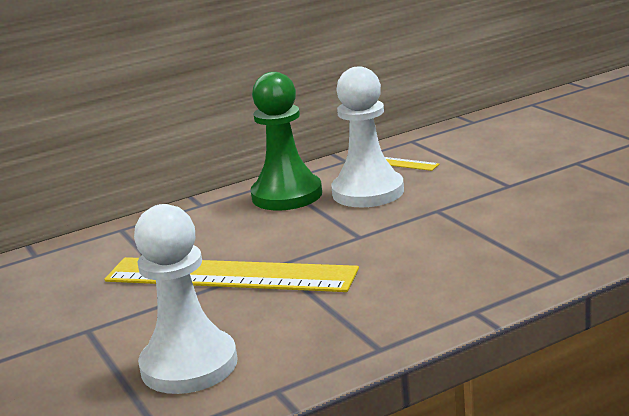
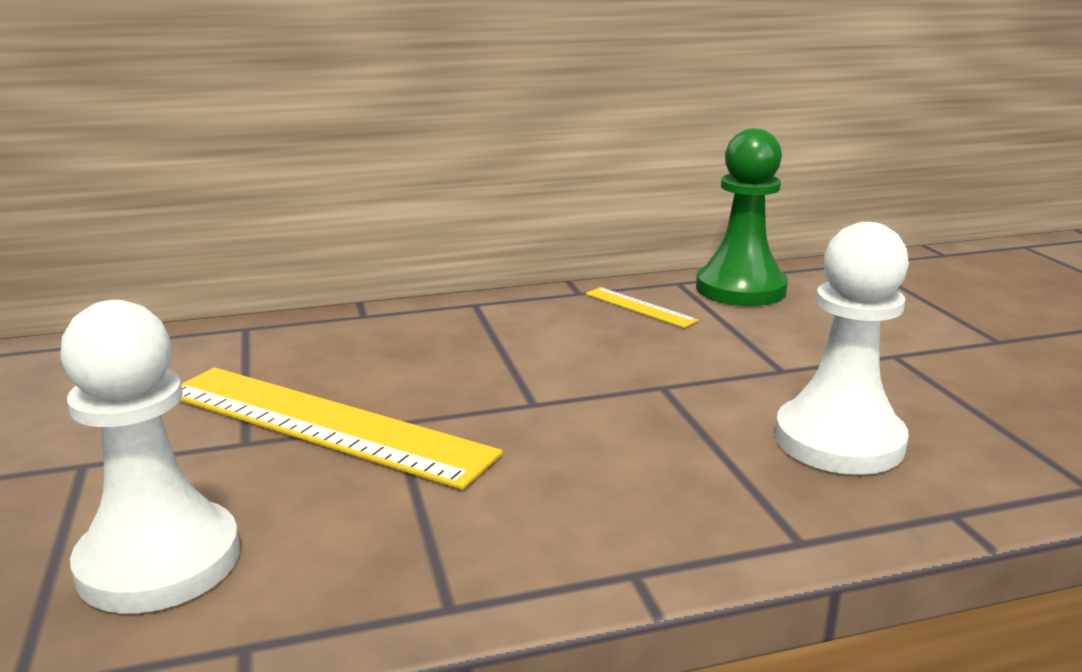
camera: 10 degrees right, 0 degrees up
green pawn [251,72,322,210] -> green pawn moved to [696,128,788,306]
white pawn [331,66,404,207] -> white pawn moved to [775,222,909,475]

